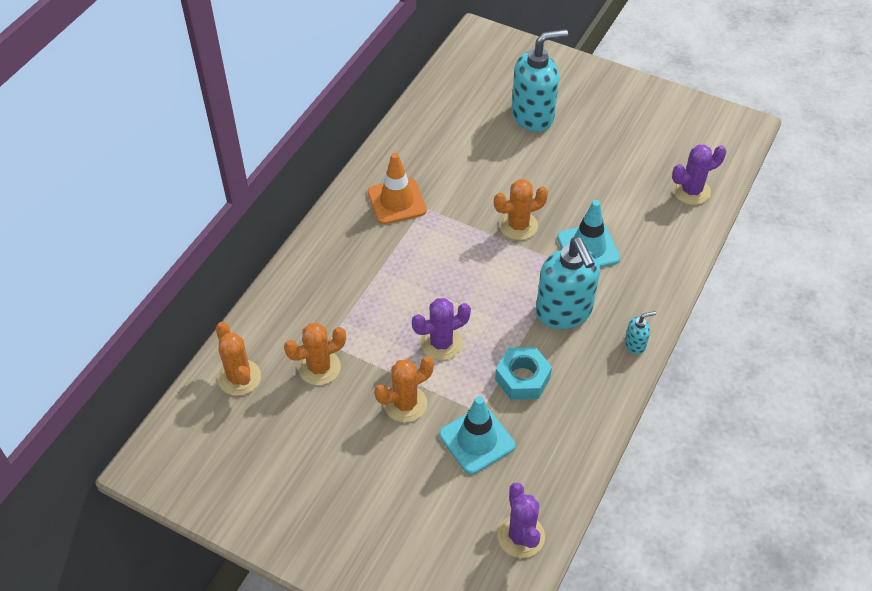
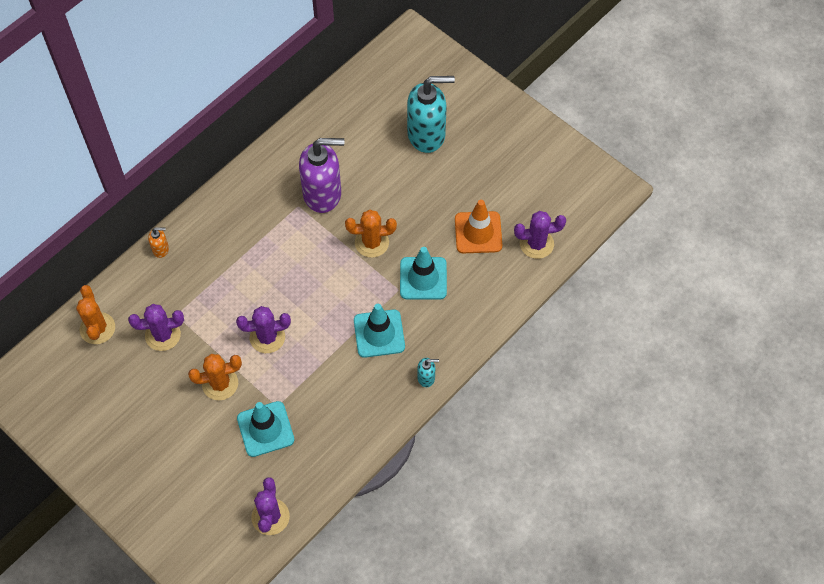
camera: 15 degrees right, 10 degrees up
orange cactus [284,323,346,385] -> purple cactus [128,304,184,351]
orange traffic cone [368,153,427,224] -> orange traffic cone moved to [455,200,502,253]
turquoise nut [495,347,552,400] -> none
turquoise soap dispenser [536,237,600,329] -> turquoise traffic cone [354,304,405,358]
none -> orange soap dispenser [148,227,169,258]
none -> purple soap dispenser [299,138,344,213]

